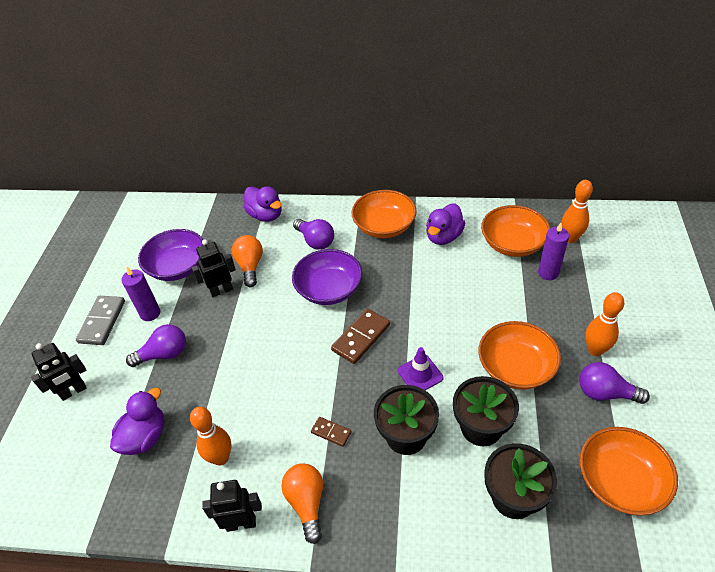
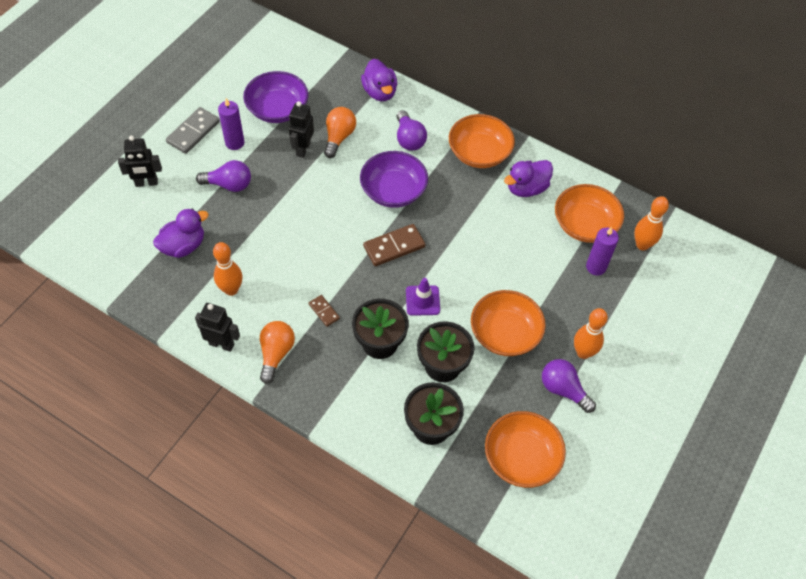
camera: 20 degrees right, 10 degrees up
black robot [192,239,236,297] -> black robot turned 75 degrees counterclockwise [289,101,314,158]

